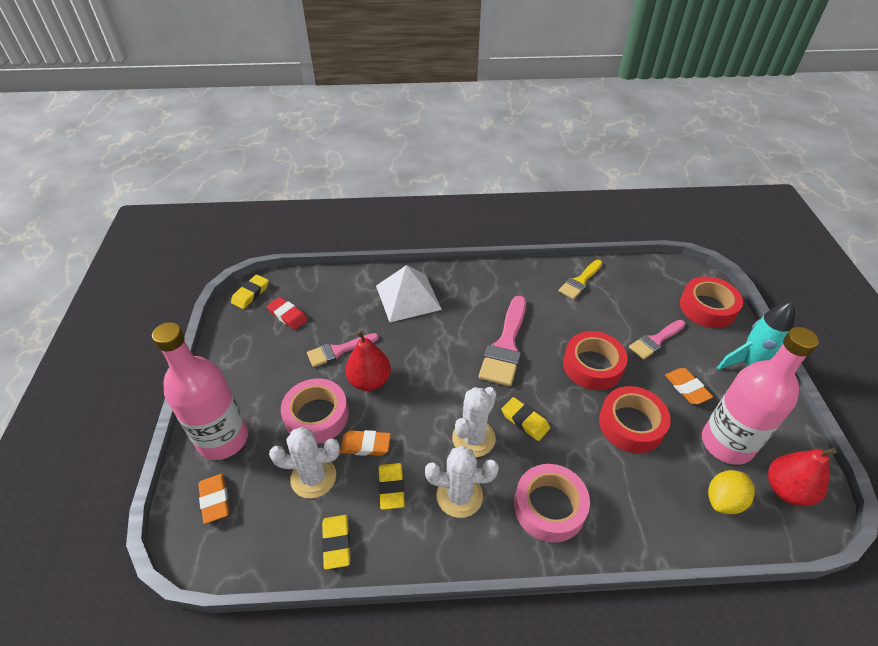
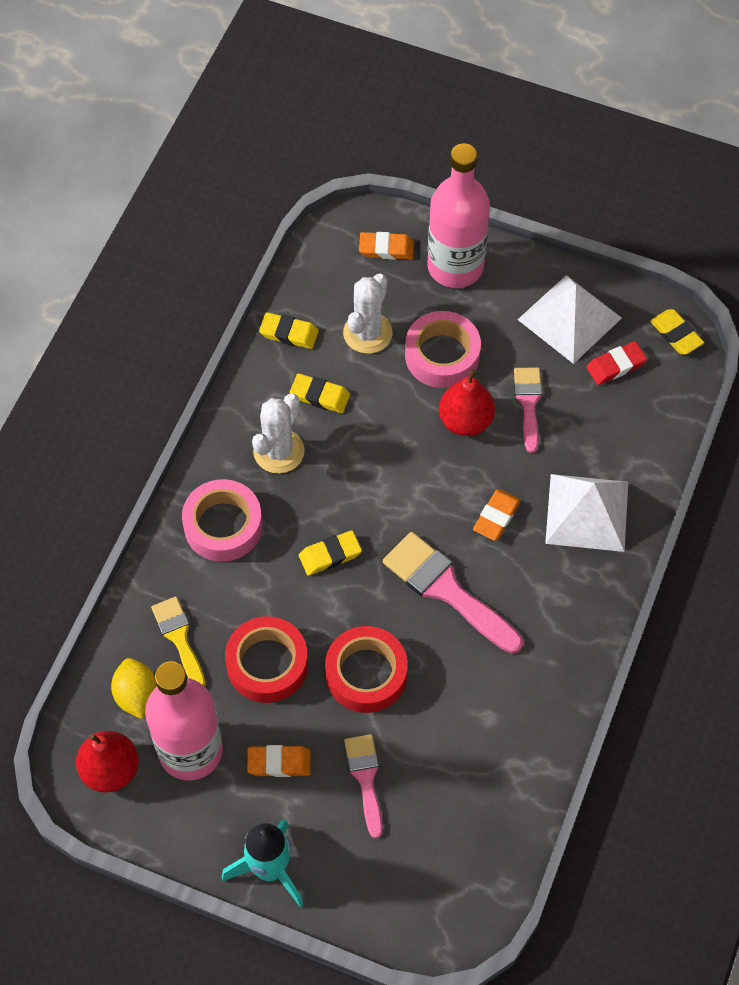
camera: 115 degrees right, 15 degrees up
orange eraser [340,430,391,456] -> orange eraser moved to [473,489,521,541]
white cactus [452,387,496,457] -> none
yellow brush [559,260,602,299] -> yellow brush moved to [151,597,205,686]
red tape [680,276,743,328] -> none
none -> white pyramid [518,275,622,364]

